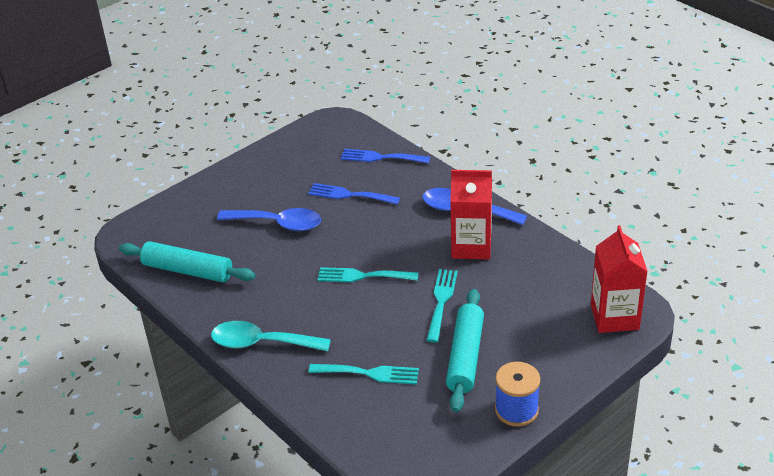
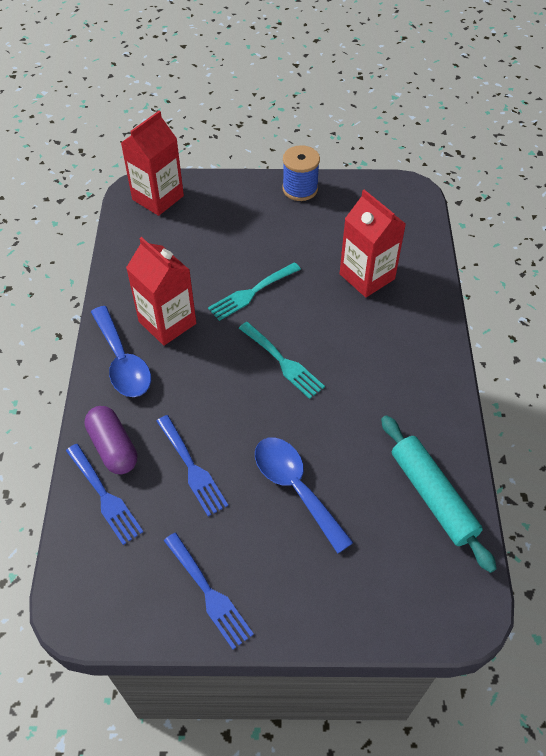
camera: 140 degrees left, 15 degrees up
turquoise spoon [211,321,331,351] -> none
turquoise fork [309,364,419,384] -> red carton [339,190,406,297]
turquoise rolling pin [446,289,484,412] -> none
none -> purple capsule [84,406,137,474]
none -> blue fork [164,533,254,649]

